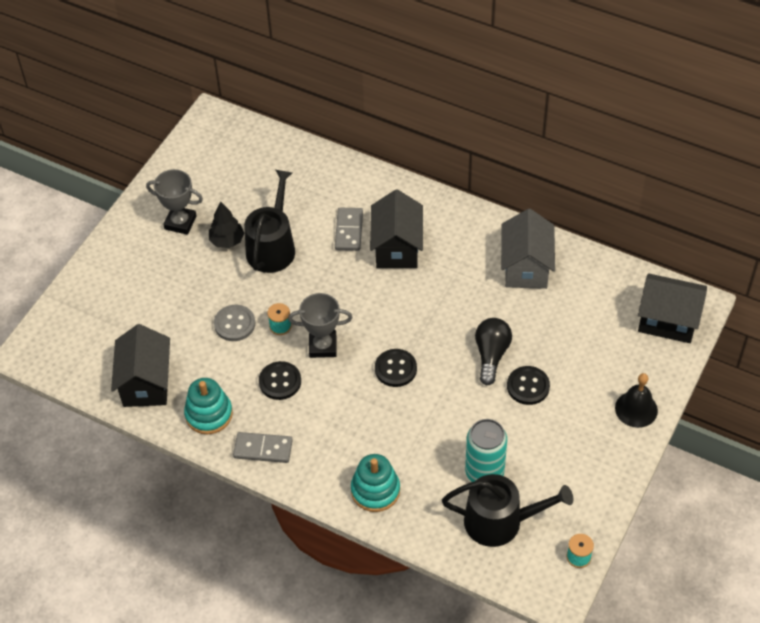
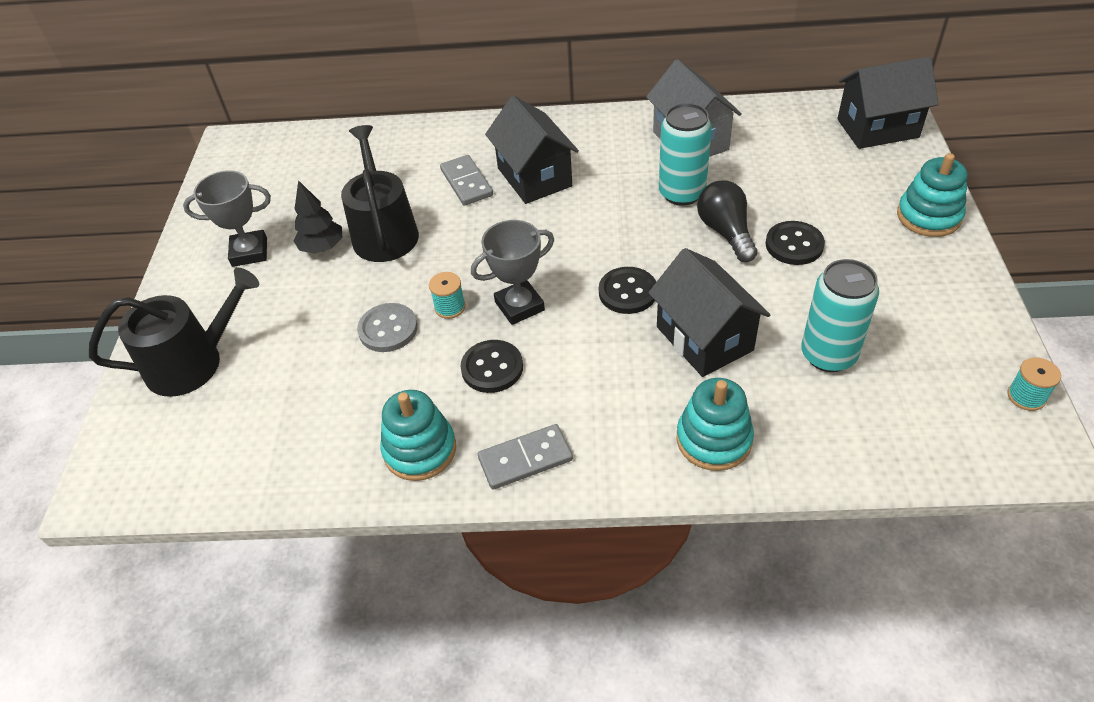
camera: 25 degrees left, 5 degrees down
black house [111,324,170,407] -> black house moved to [648,248,771,377]
black watering can [442,474,573,547] -> black watering can moved to [89,268,259,397]
black bell [615,373,658,428] -> turquoise stacking toy [897,153,968,237]
none -> turquoise can [659,103,712,206]

